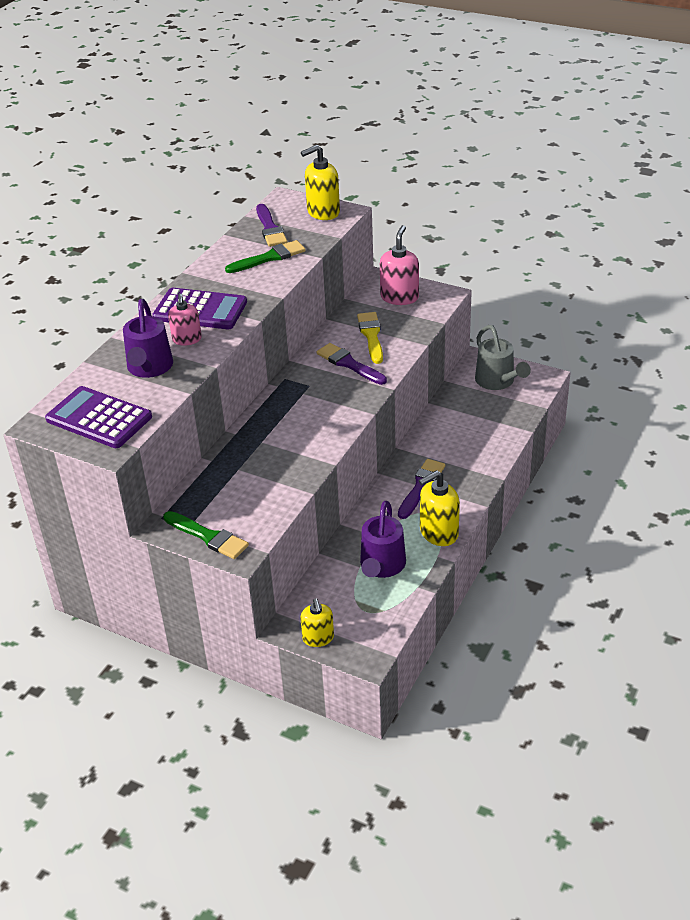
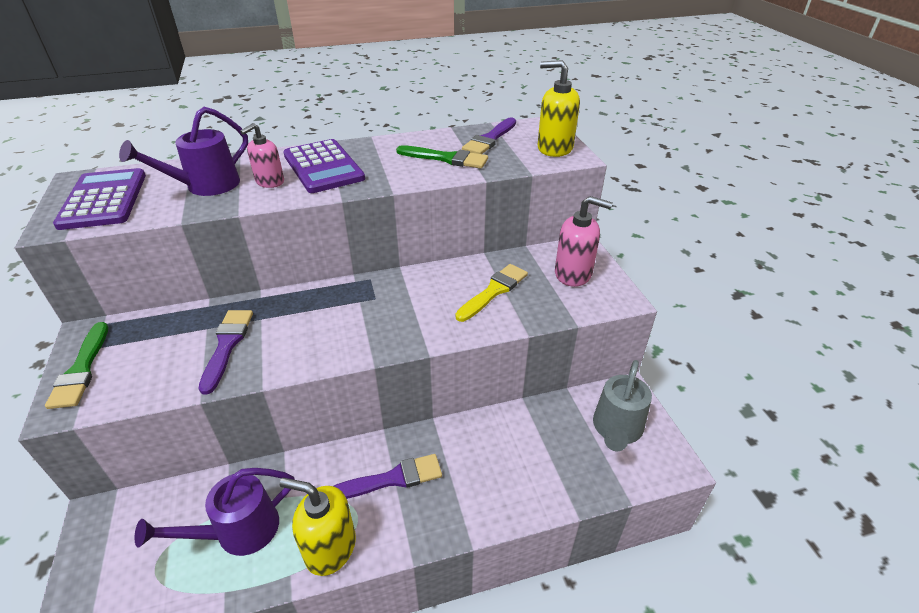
camera: 45 degrees right, 0 degrees up
yellow soap dispenser [300,598,334,647] -> none
purple brush [317,343,387,385] -> purple brush moved to [199,310,253,394]
pink soap dispenser [380,225,419,305] -> pink soap dispenser turned 45 degrees clockwise [555,196,613,287]

